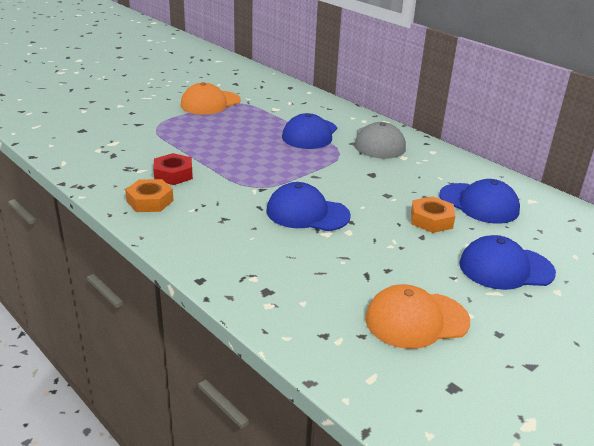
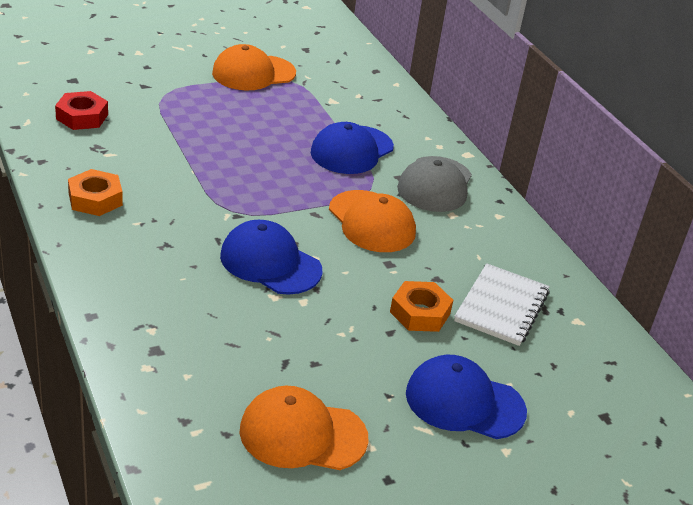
camera: 15 degrees right, 5 degrees up
red nut [153,153,193,185] -> red nut moved to [55,91,108,130]
blue cap [439,179,520,224] -> white notebook [454,263,550,346]
none -> orange cap [329,190,416,252]

